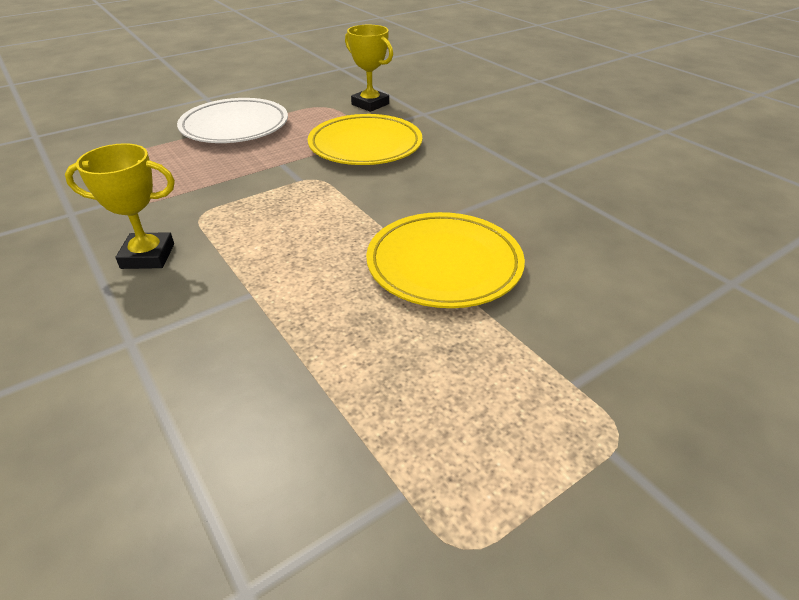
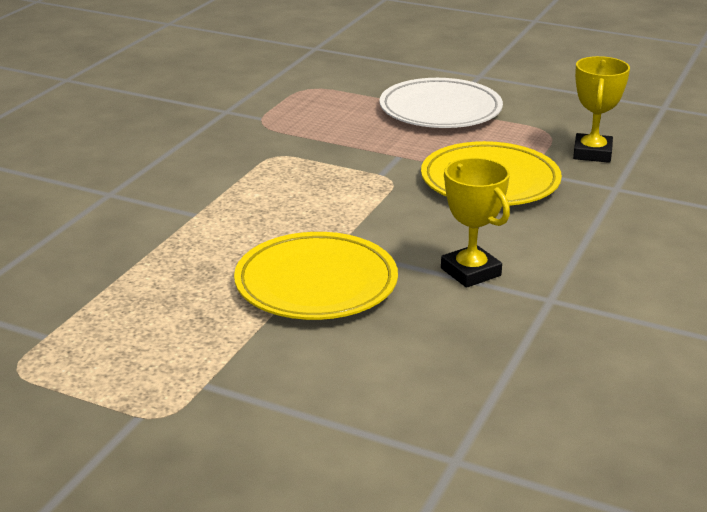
camera: 60 degrees right, 10 degrees down
yellow trophy [65,143,175,269] -> yellow trophy moved to [441,158,510,288]

